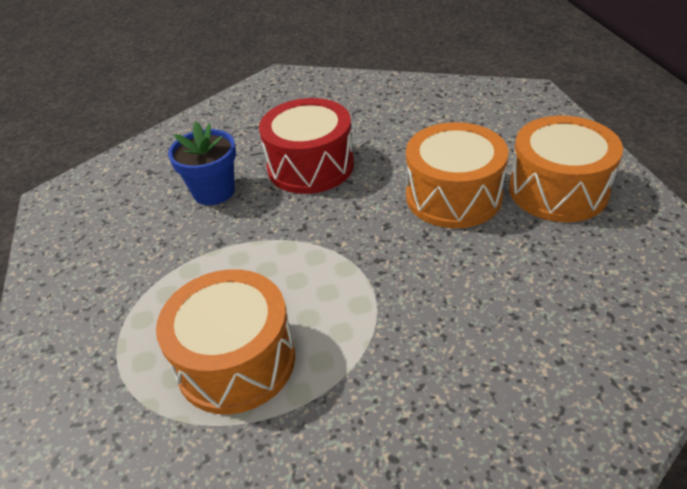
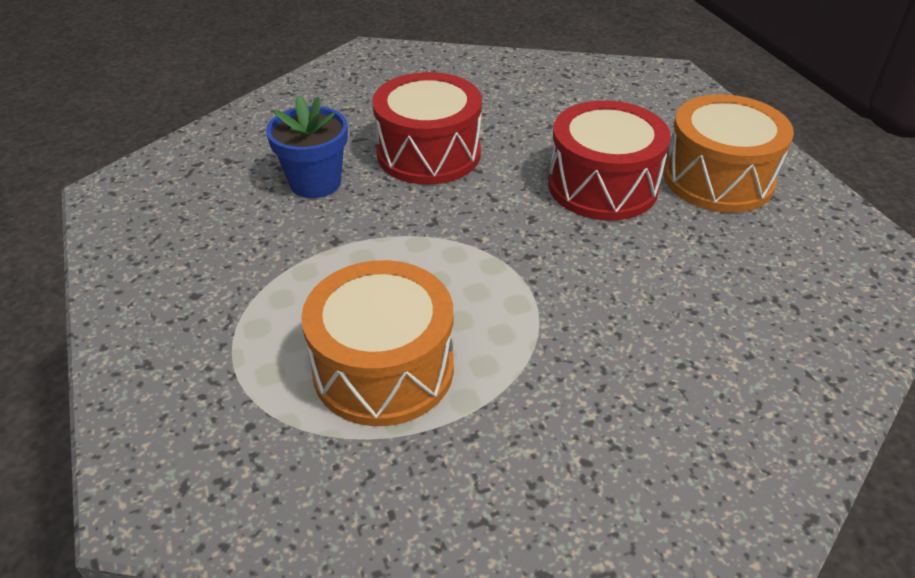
camera: 10 degrees left, 0 degrees up
orange drum [406,122,508,228] -> red drum [548,100,671,221]

